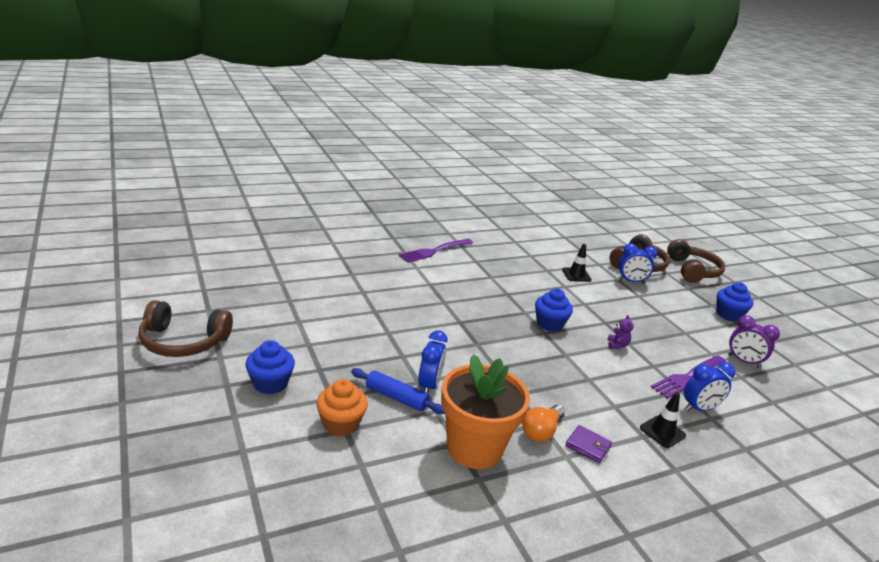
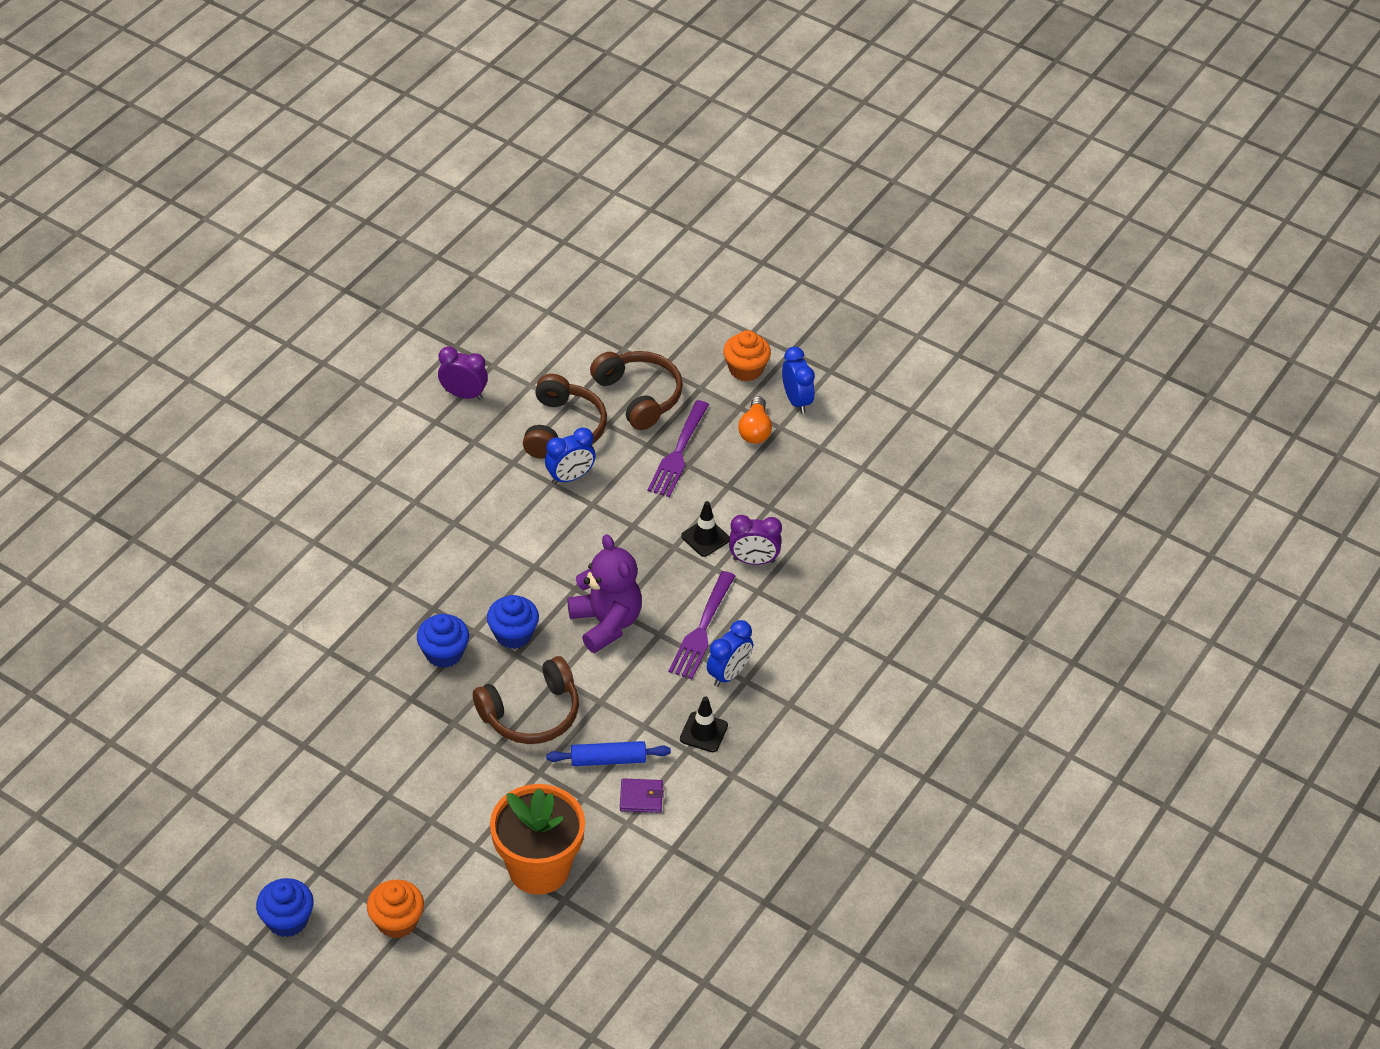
camera: 30 degrees left, 20 degrees up
brown headphones [138,300,233,357] -> brown headphones moved to [473,656,579,744]
blue rolling pin [351,368,445,414] -> blue rolling pin moved to [546,741,671,766]
purple fork [399,239,473,262] -> purple fork moved to [647,400,709,497]
blue clock [418,330,448,393] -> blue clock moved to [782,347,815,414]
orange light bulb [522,405,565,442] -> orange light bulb moved to [738,396,772,444]
black traffic cone [562,244,592,282] -> black traffic cone moved to [681,501,730,557]
purple teddy bear [607,315,634,349] -> purple teddy bear [567,534,642,653], size x2.46
blue cupcake [716,282,754,322] -> blue cupcake moved to [417,614,469,668]
none -> purple clock [438,346,488,400]
none -> orange cupcake [723,330,771,382]

